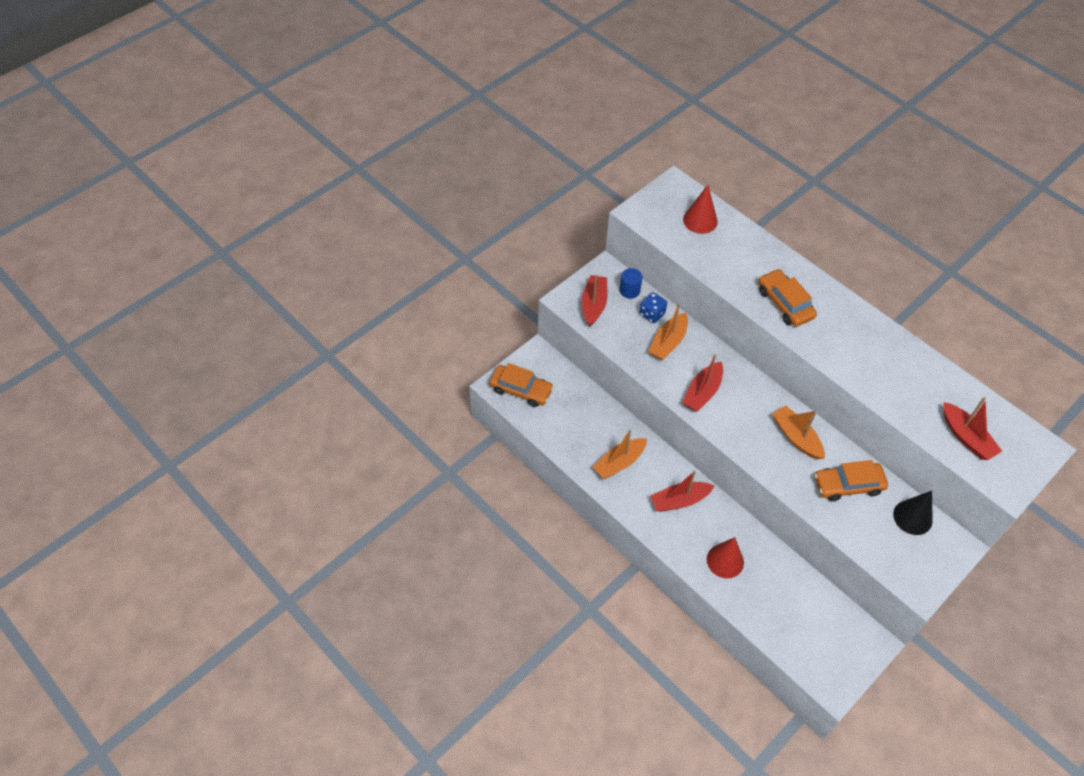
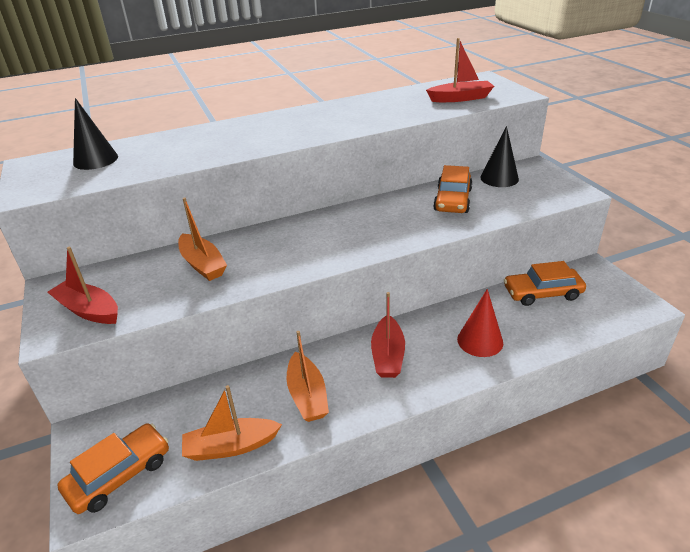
camera: 65 degrees left, 20 degrees down
blue cylinder [619,268,643,299] -> none
blue dice [639,292,667,323] -> none
red boat [682,354,723,412] -> none
red cone [683,185,718,234] -> black cone [73,98,118,170]
orange car [758,269,817,327] -> orange car moved to [504,261,586,306]
orange boat [772,405,825,460] -> orange boat moved to [182,385,282,461]

